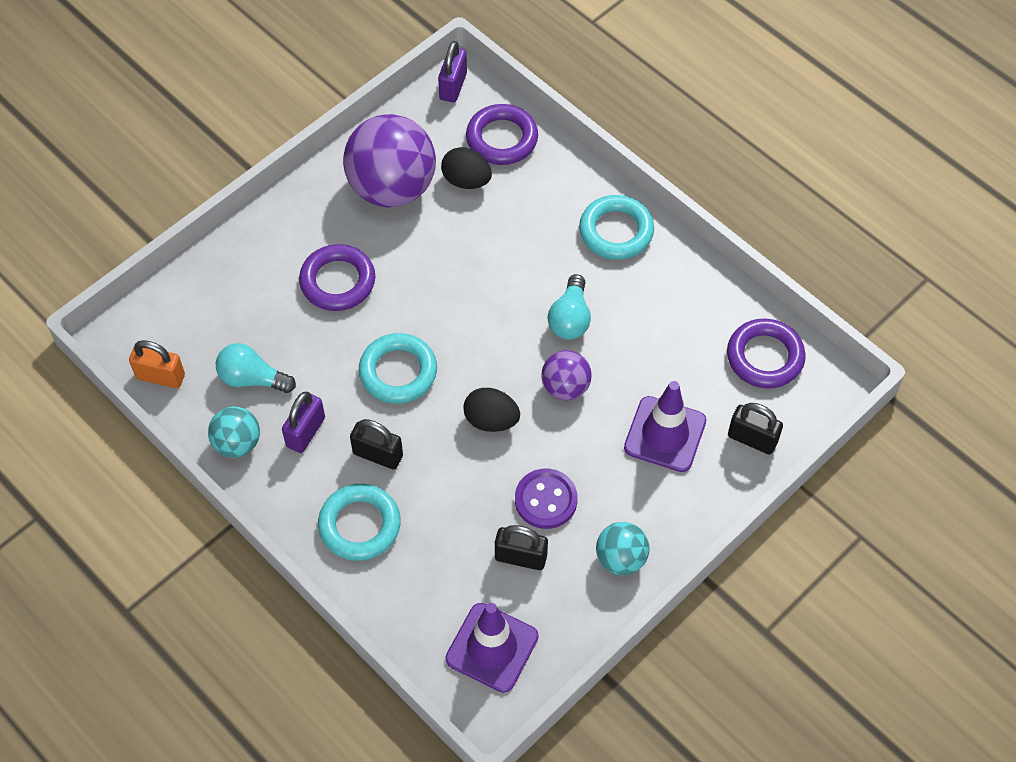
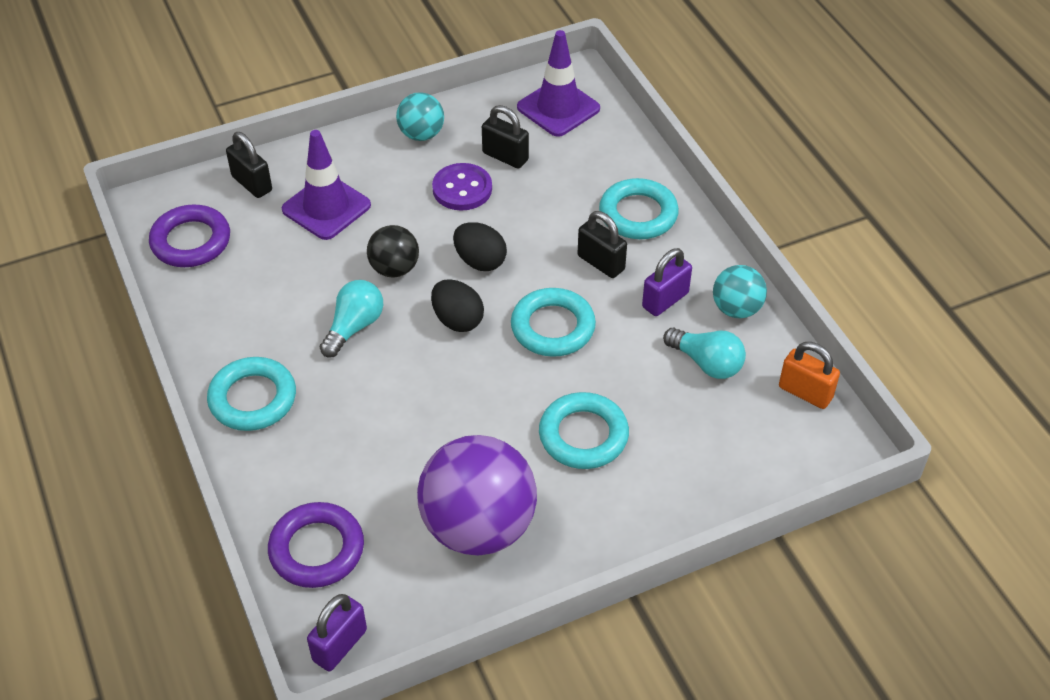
camera: 160 degrees left, 10 degrees down
purple ring [299,244,375,311] -> turquoise ring [539,392,629,469]
black egg [441,147,492,189] -> black egg moved to [431,279,484,332]
purple ball [541,350,592,400] -> black ball [367,225,419,278]

